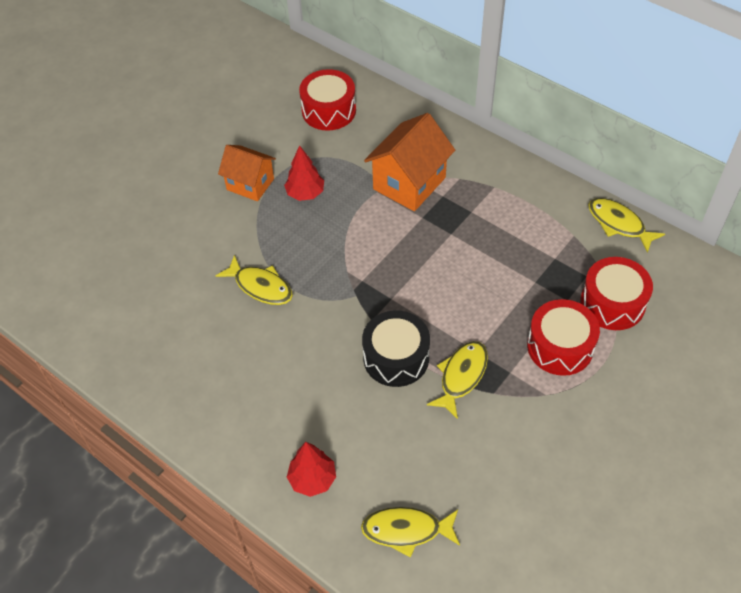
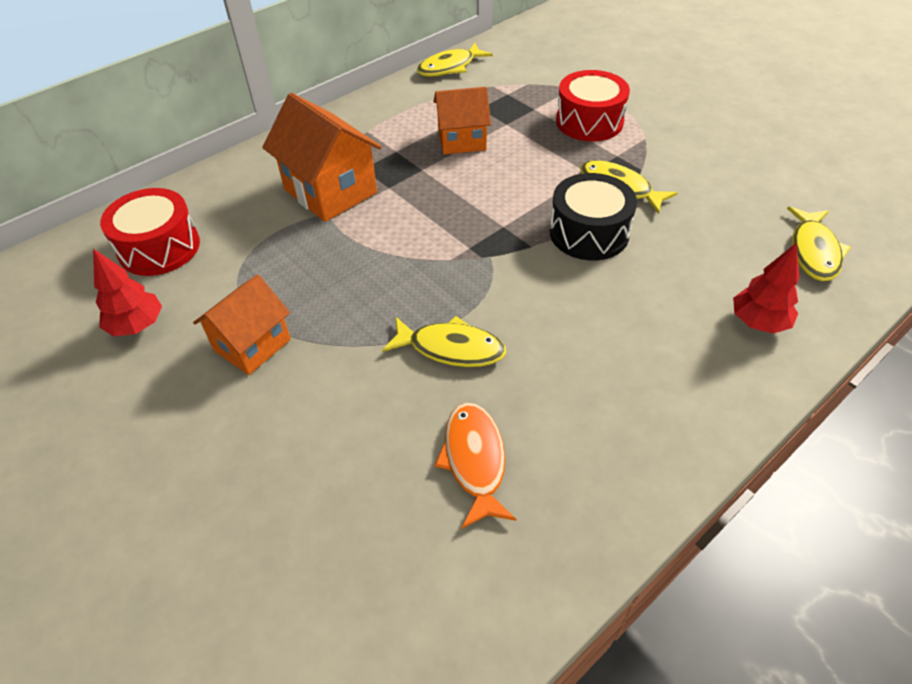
camera: 80 degrees left, 5 degrees down
yellow fish [216,255,293,305] -> yellow fish turned 60 degrees clockwise [382,316,506,367]
red tree [284,145,324,201] -> red tree moved to [93,249,162,336]
red drum [580,257,653,330] -> none
none -> orange house [433,87,491,154]
none -> orange fish [434,403,517,529]

